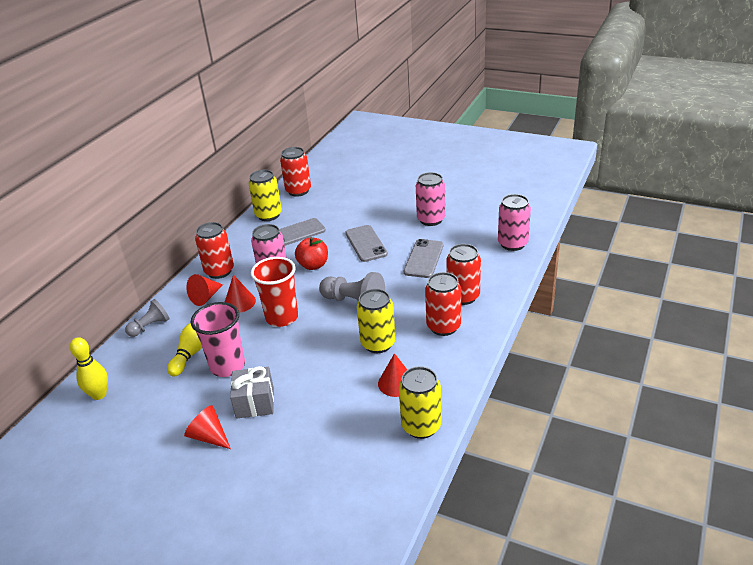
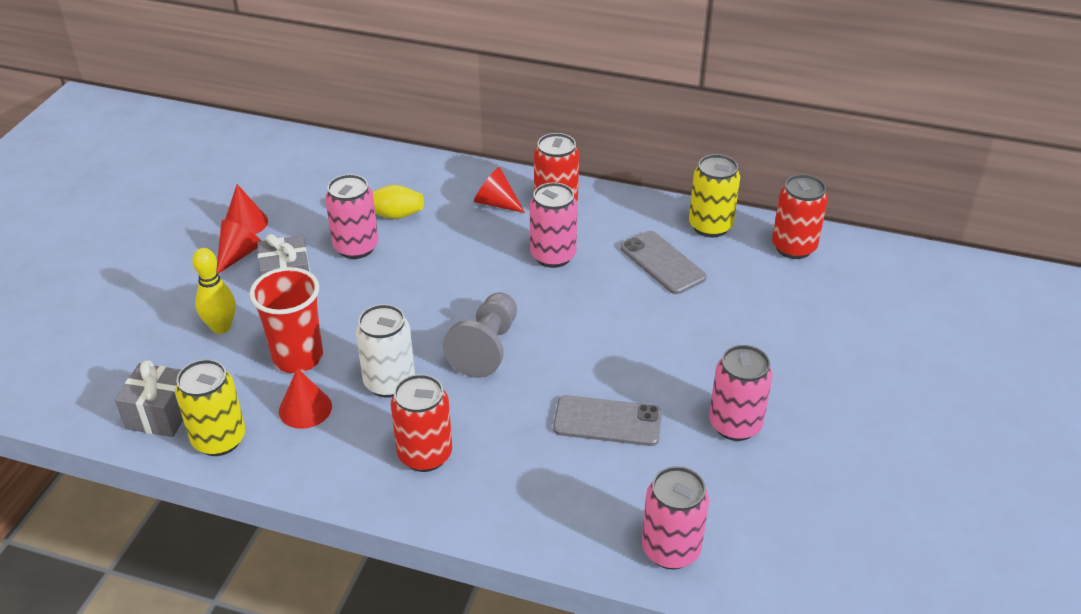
camera: 80 degrees right, 5 degrees up
yellow bowling pin [70,337,108,400] -> yellow bowling pin moved to [192,248,236,334]
grey pawn [125,299,170,337] -> none
pink cup [191,302,245,377] -> pink can [325,174,378,259]
red cone [225,275,256,313] -> red cone moved to [225,184,268,234]
red cup [251,257,298,327] -> red cup moved to [250,267,323,373]
red apple [295,237,328,270] -> none
grey phone [345,225,388,262] -> none
yellow can [357,289,396,353] -> white can [356,304,415,398]
red can [446,244,481,305] -> none
none -> grey gift [115,360,183,437]

